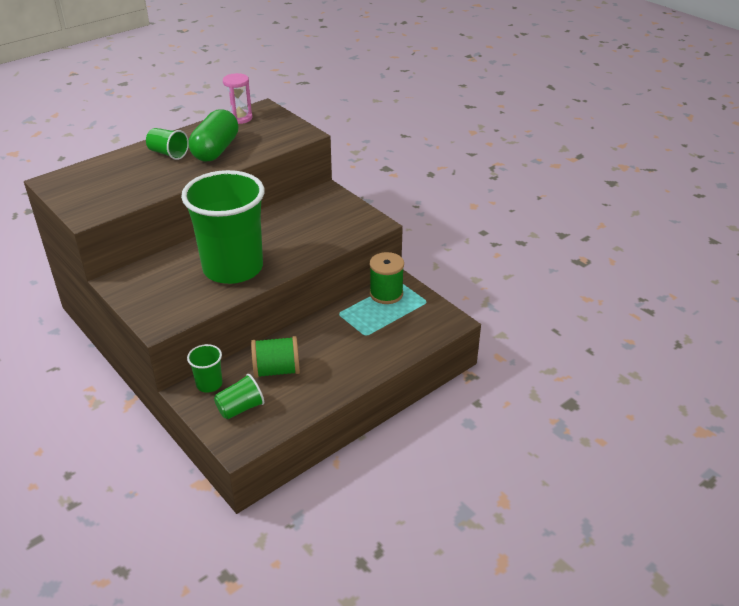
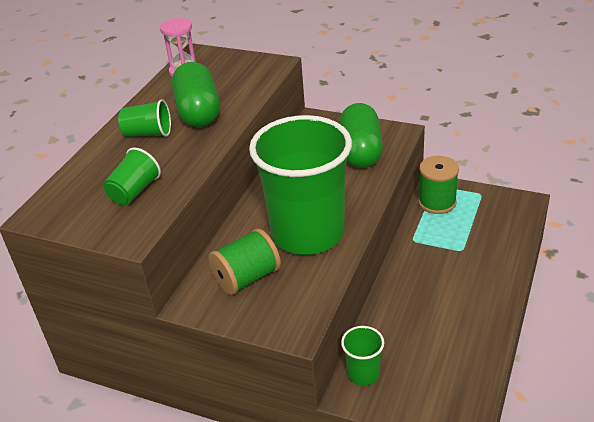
camera: 25 degrees left, 0 degrees up
green cup [214,374,264,420] -> green cup moved to [103,148,161,205]
green spool [251,336,300,378] -> green spool moved to [208,228,281,295]
none -> green capsule [339,103,383,168]

